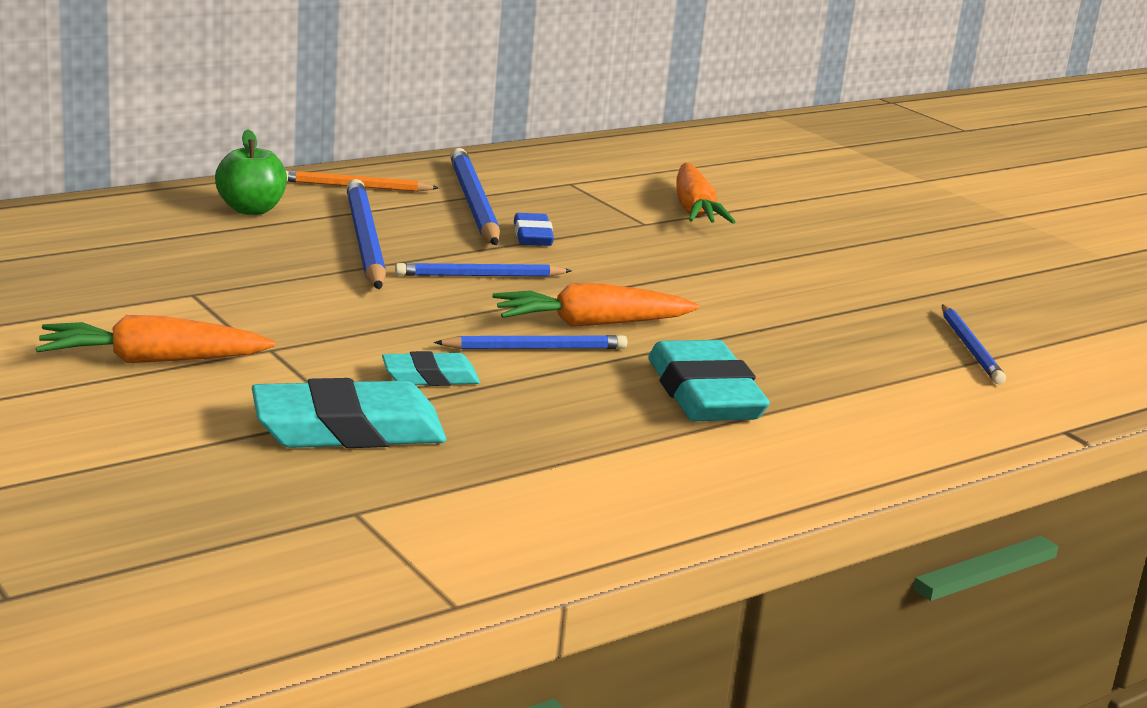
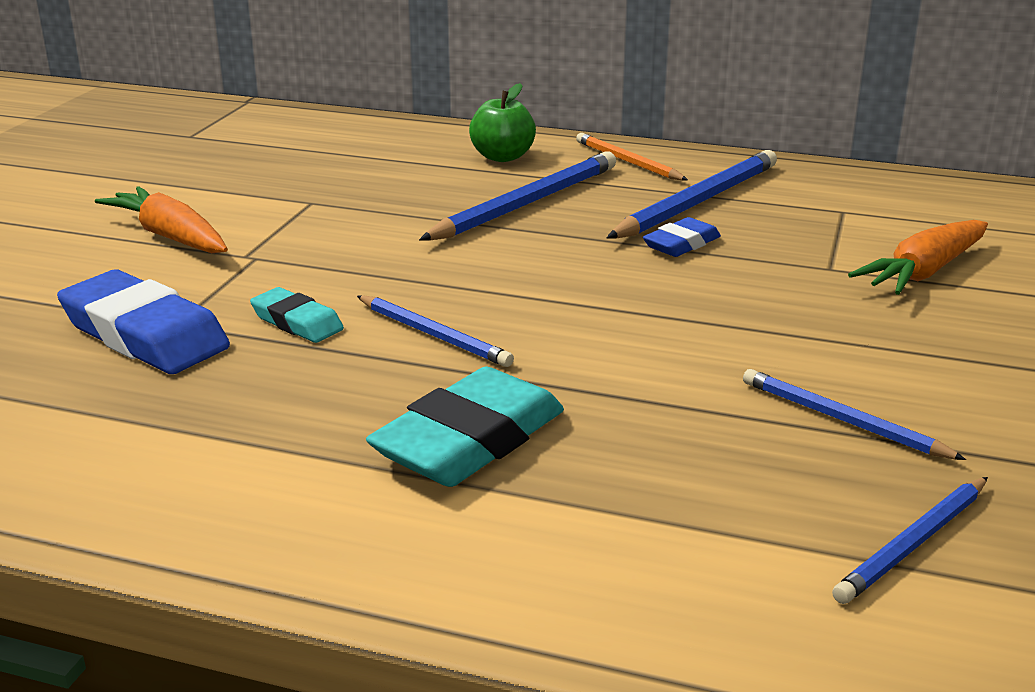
camera: 55 degrees right, 5 degrees up
turquoise eraser [252,378,446,448] -> blue eraser [57,270,230,374]
blue pencil [395,263,572,277] -> blue pencil moved to [743,369,966,460]
orange carrot [493,283,699,327] -> none

